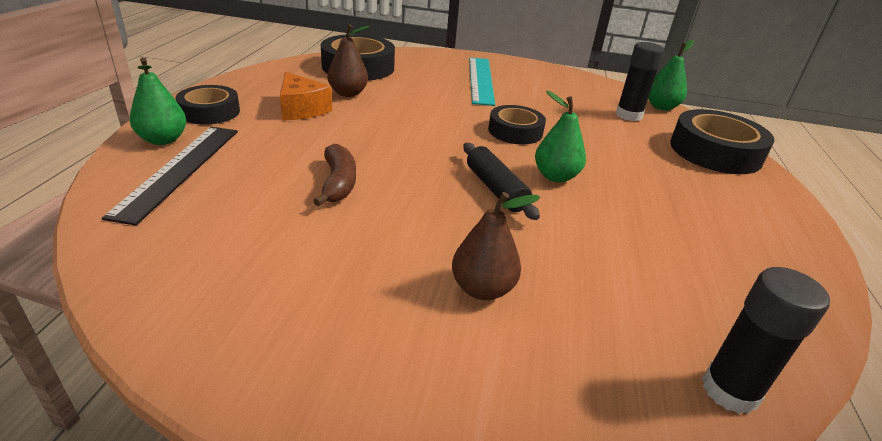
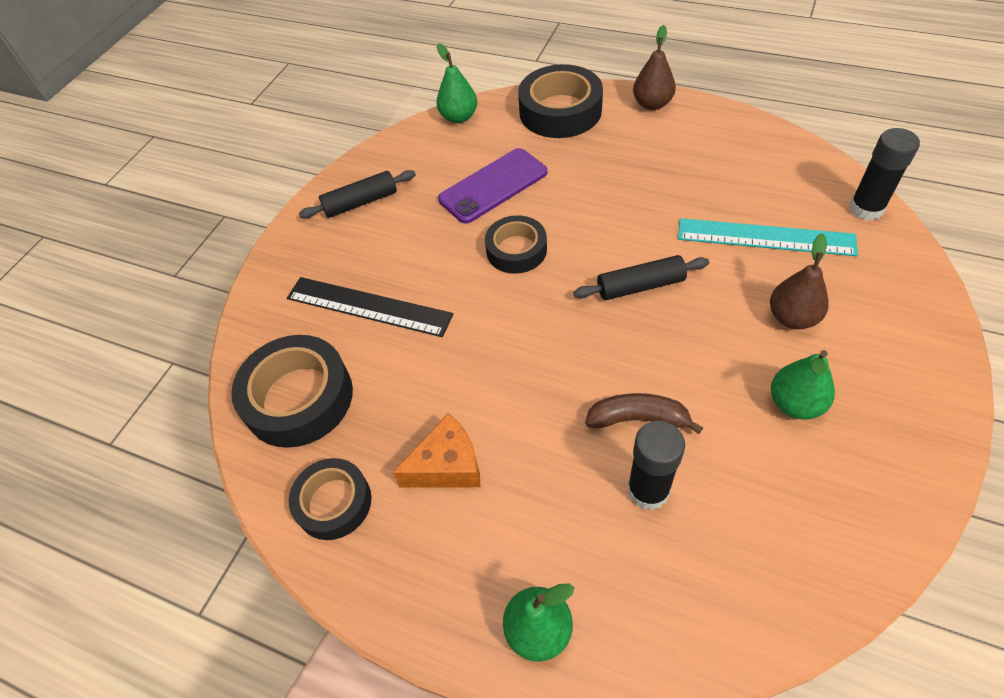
camera: 70 degrees left, 20 degrees up
black ruler [102,127,238,226] -> black ruler moved to [287,277,453,337]
black tape [175,85,240,125] -> black tape moved to [289,458,371,540]
brown pear [327,24,369,97] -> brown pear moved to [633,25,676,110]
turquoise ruler [469,57,495,106] -> turquoise ruler moved to [678,218,858,256]
green pear [535,91,586,182] -> green pear moved to [771,350,835,419]
black glue stick [616,42,665,121] -> black glue stick moved to [627,421,685,510]
none -> black rolling pin [299,170,416,219]
none -> purple phone [438,148,547,224]

